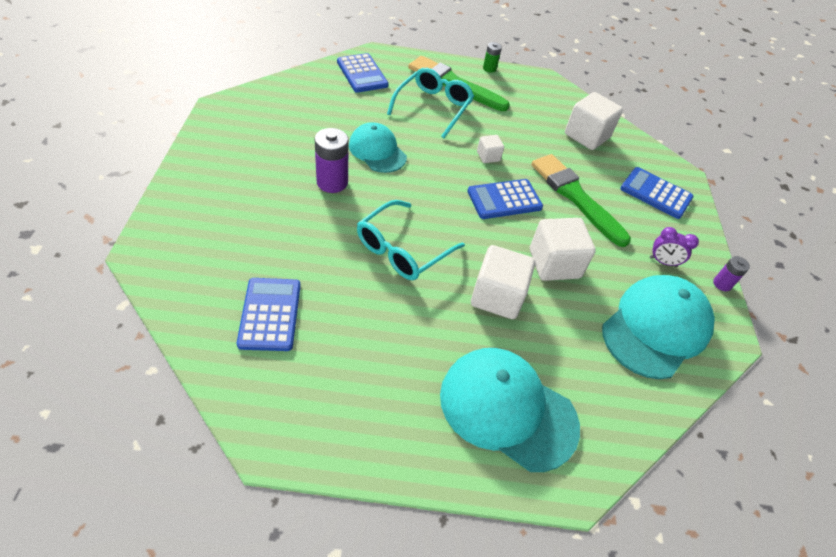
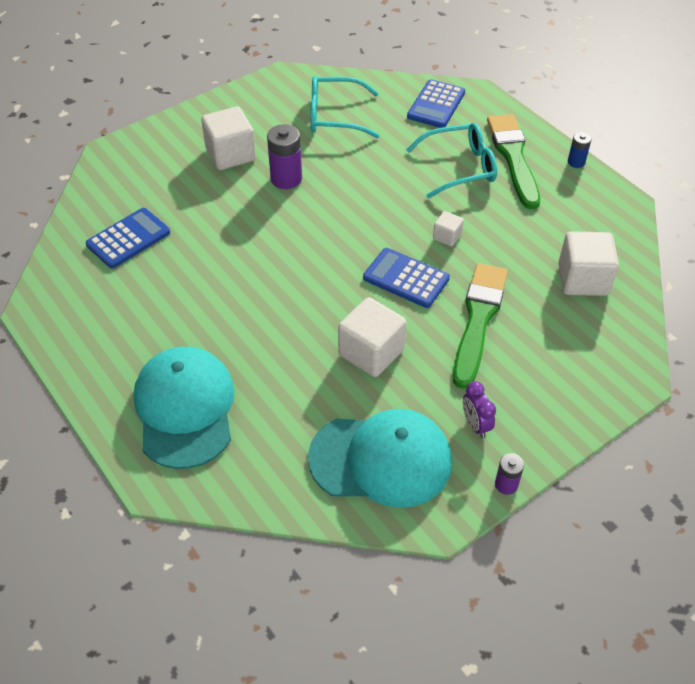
camera: 55 degrees right, 0 degrees up
turquoise cap [349,122,407,173] -> none
turquoise glasses [357,200,465,280] -> turquoise glasses moved to [310,76,380,138]
white cube [471,245,535,319] -> white cube moved to [201,107,256,170]
green battery [483,42,502,73] -> blue battery [568,132,592,168]
blue calculator [620,167,694,219] -> none

